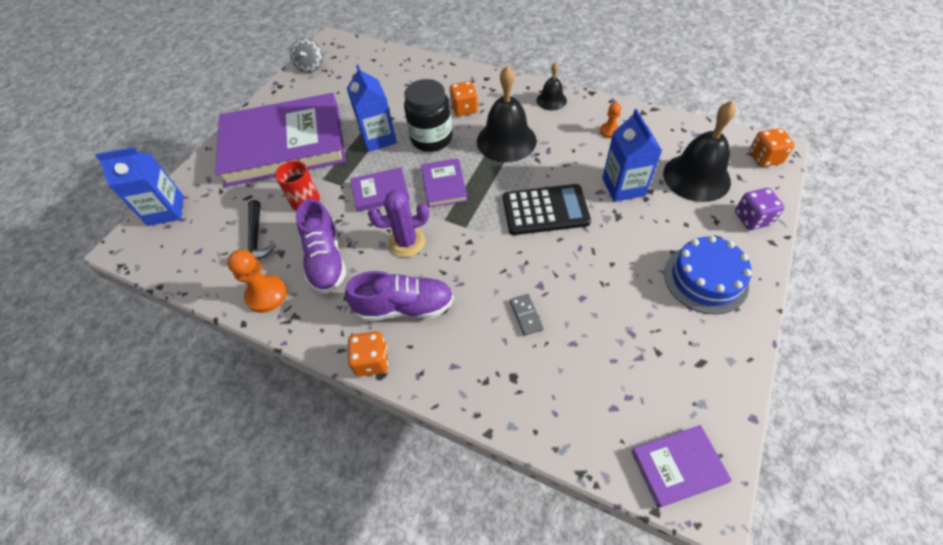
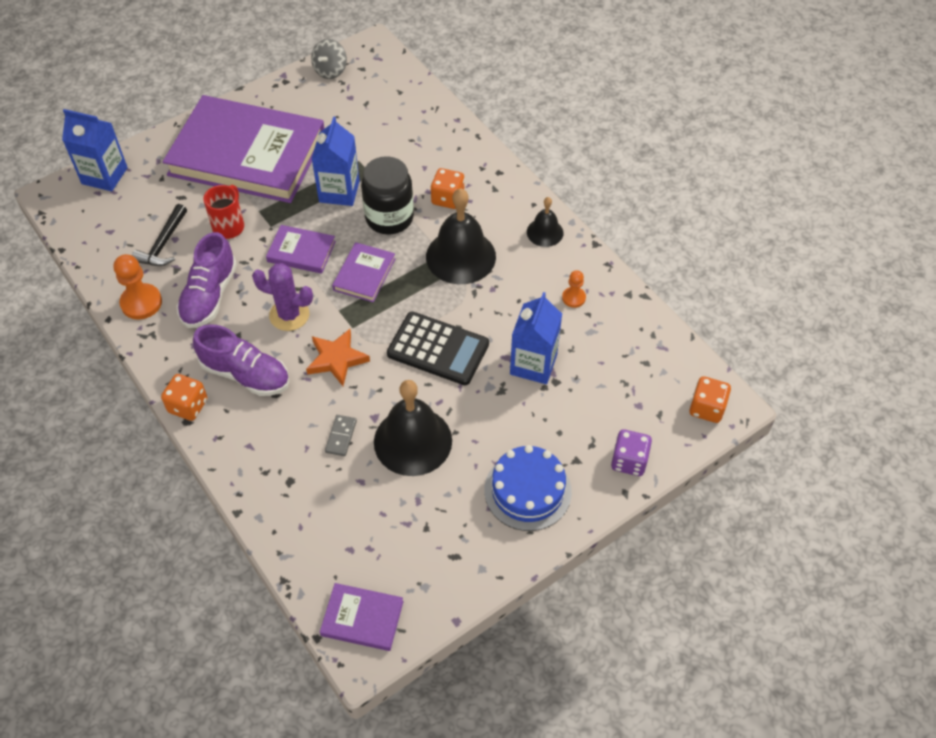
camera: 25 degrees right, 0 degrees up
black bell [663,101,736,202] -> black bell moved to [374,380,452,476]
none -> orange star [306,329,370,386]

